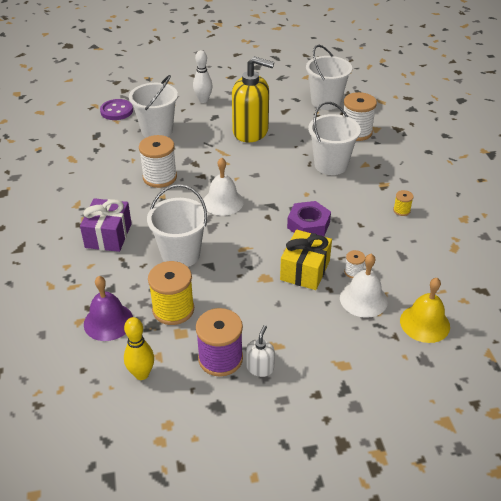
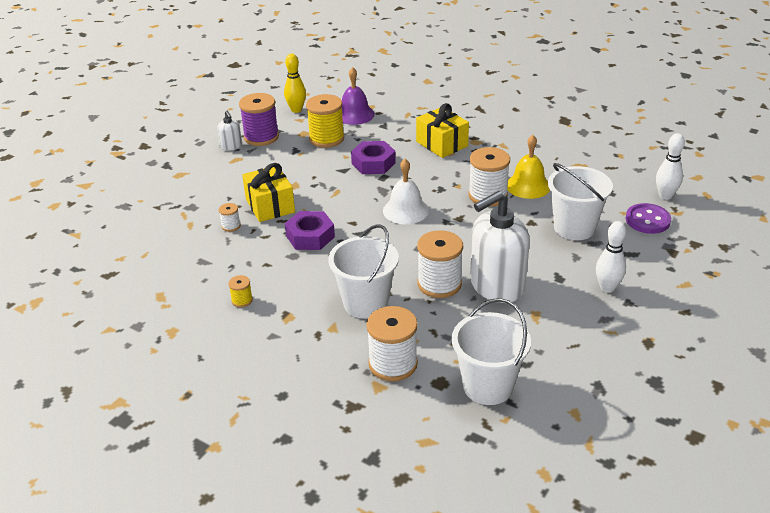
camera: 135 degrees right, 5 degrees down
purple gift [80,198,132,252] -> yellow gift [416,103,469,158]
white bucket [147,184,208,267] -> purple nut [351,141,396,174]
yellow soap dispenser [232,57,274,143] -> white soap dispenser [470,191,530,303]
white bell [340,254,388,318] -> none
yellow bell [400,278,450,343] -> yellow bell moved to [507,135,550,199]
none -> white spool [417,230,463,298]
none -> white bowling pin [656,133,685,200]

